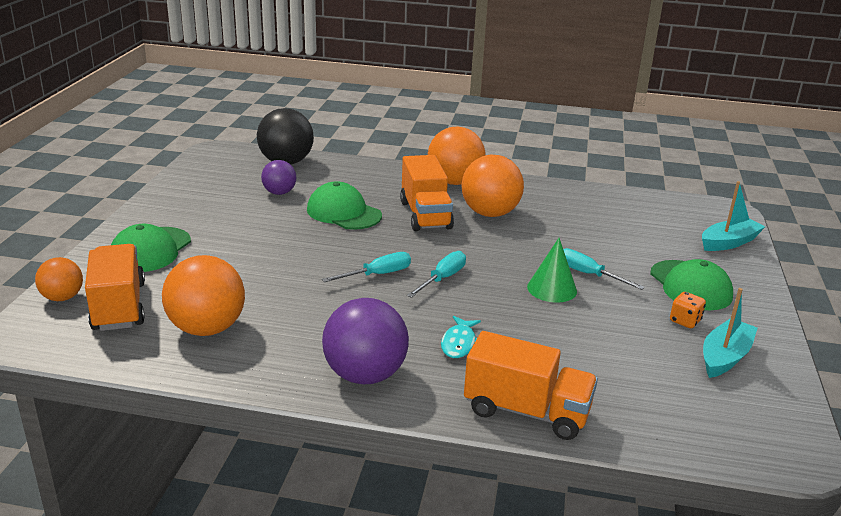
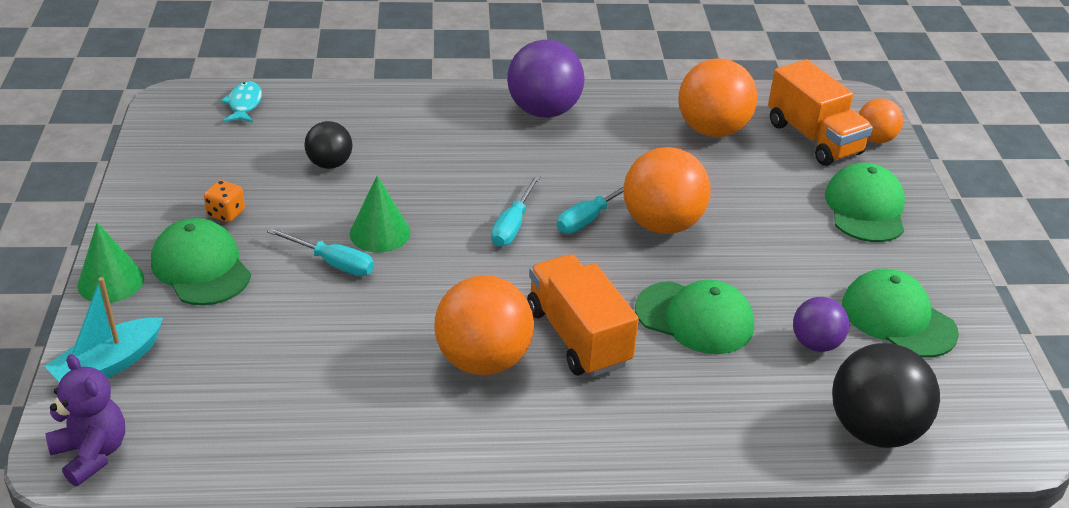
camera: 165 degrees right, 10 degrees up
orange ball [428,126,486,185] -> orange ball moved to [623,147,710,234]
turquoise fish [441,316,481,358] -> turquoise fish moved to [221,81,262,122]
orange truck [464,331,598,440] -> none
turquoise boat [703,288,758,378] -> none
none -> purple teddy bear [45,354,125,486]
none -> green cone [77,222,144,303]
none -> black ball [304,121,353,169]
none -> green cap [842,269,959,358]

